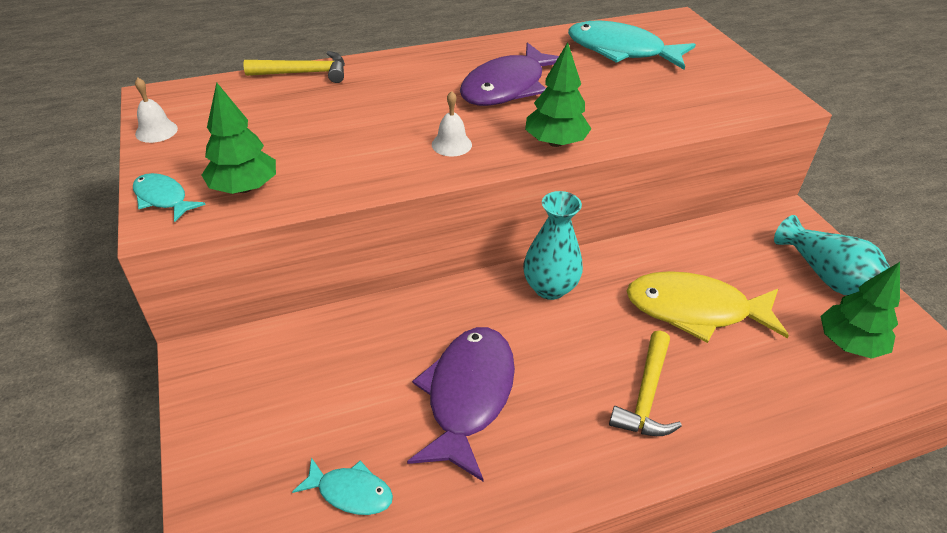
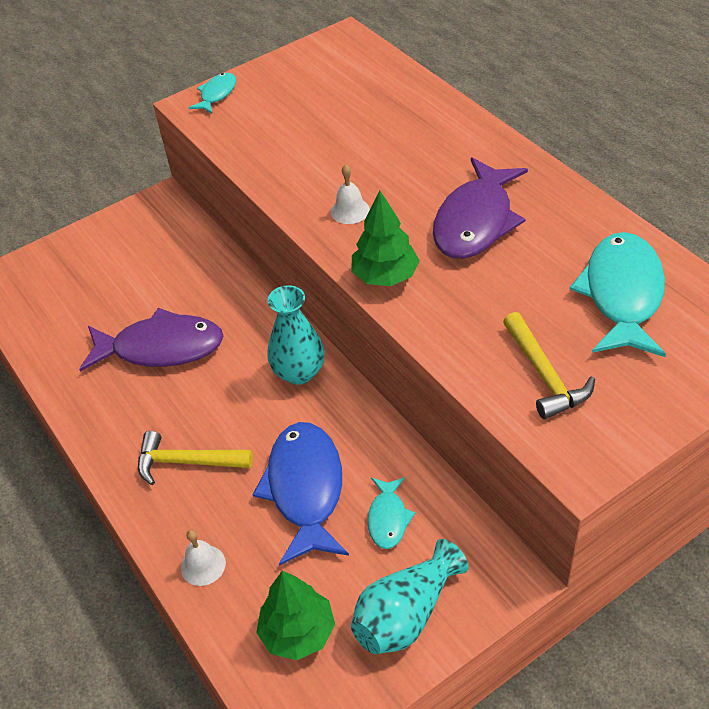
camera: 80 degrees right, 5 degrees up
white bell [135,78,178,143] -> white bell moved to [181,530,226,586]
green tree [202,82,276,194] -> none
yellow hammer [244,51,345,83] -> yellow hammer moved to [503,312,595,419]
turquoise fish [292,457,393,515] -> turquoise fish moved to [368,477,415,549]
purple fish [460,42,559,106] -> purple fish turned 90 degrees counterclockwise [433,157,528,259]
yellow fish [627,271,789,343] -> blue fish [252,422,349,566]

